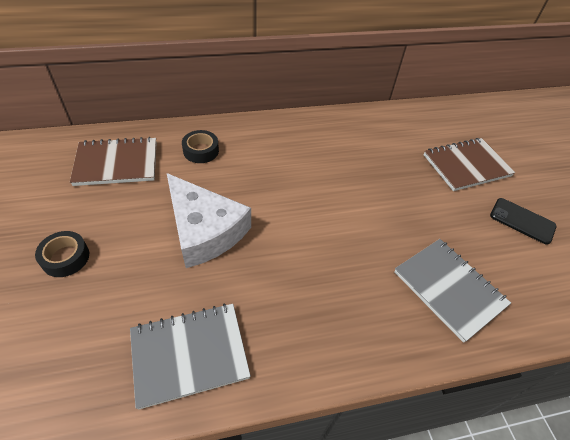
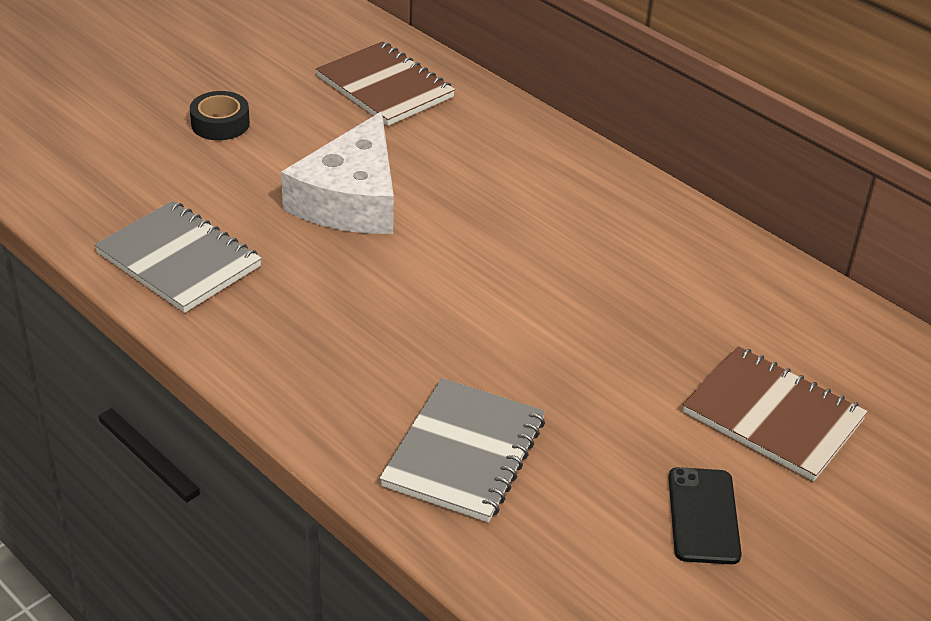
camera: 60 degrees right, 10 degrees down
black tape [182,130,219,163] -> none

